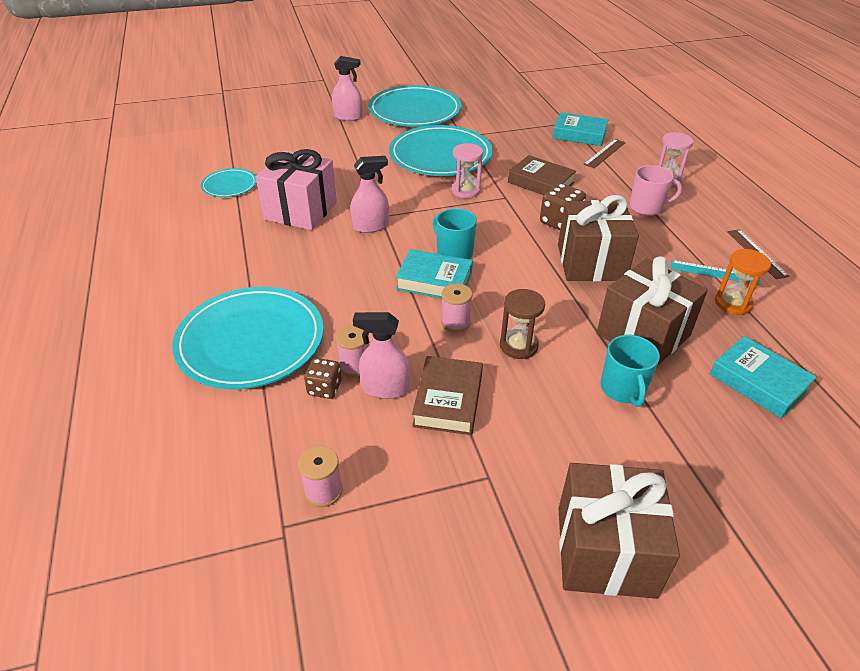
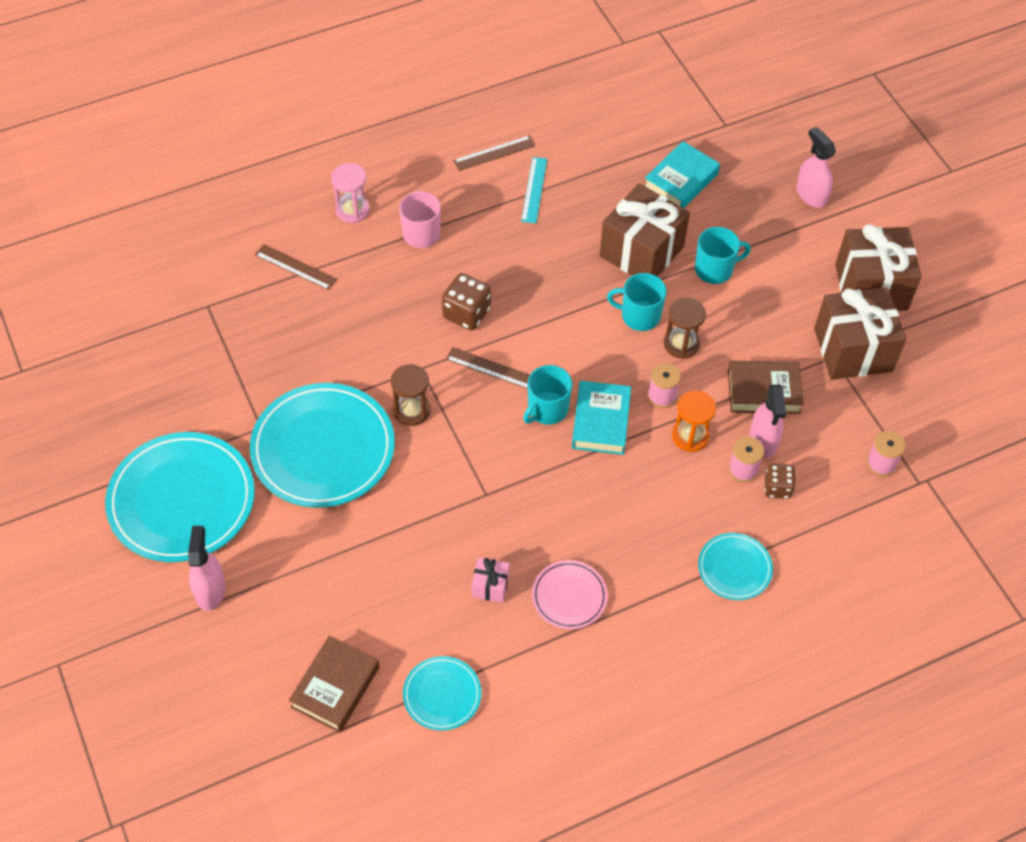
camera: 100 degrees left, 15 degrees up
turquoise plate [172,287,324,389] -> turquoise plate [698,533,773,600], size x0.50
pink gift [256,149,337,230] -> pink gift [472,557,510,603], size x0.45
pink spray bottle [350,156,389,233] -> pink spray bottle moved to [796,127,836,208]
pink hourglass [452,143,483,198] -> brown hourglass [391,364,431,426]
brown book [508,155,576,195] -> brown book moved to [289,636,379,733]
turquoise book [552,112,609,146] -> none
brown gift [558,195,639,282] -> brown gift moved to [814,287,906,380]
orange hourglass [715,249,771,315] -> orange hourglass moved to [672,390,716,452]
none -> brown ruler [446,347,530,389]
none -> pink plate [532,560,608,629]
none -> turquoise mug [607,273,667,331]

